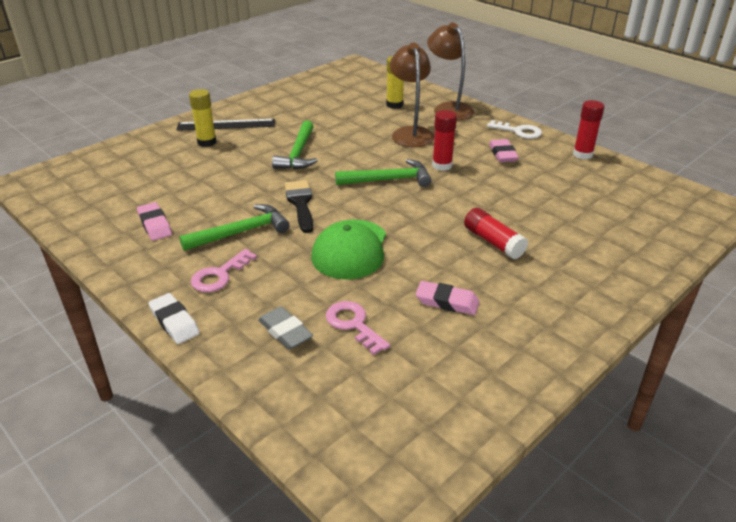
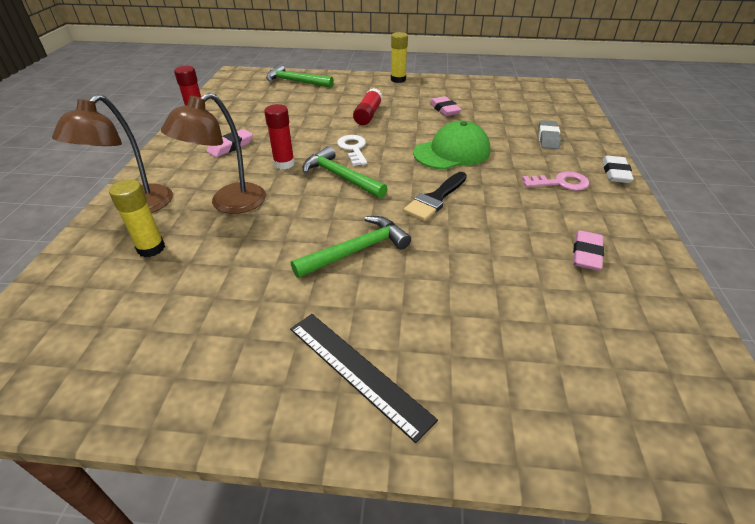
camera: 130 degrees left, 5 degrees up
green hammer [179,204,290,251] -> green hammer moved to [266,64,334,88]
yellow glue stick [189,89,216,147] -> yellow glue stick moved to [391,32,408,83]
pink key [326,301,390,355] -> none
white key [487,120,542,139] -> white key moved to [337,135,367,166]

